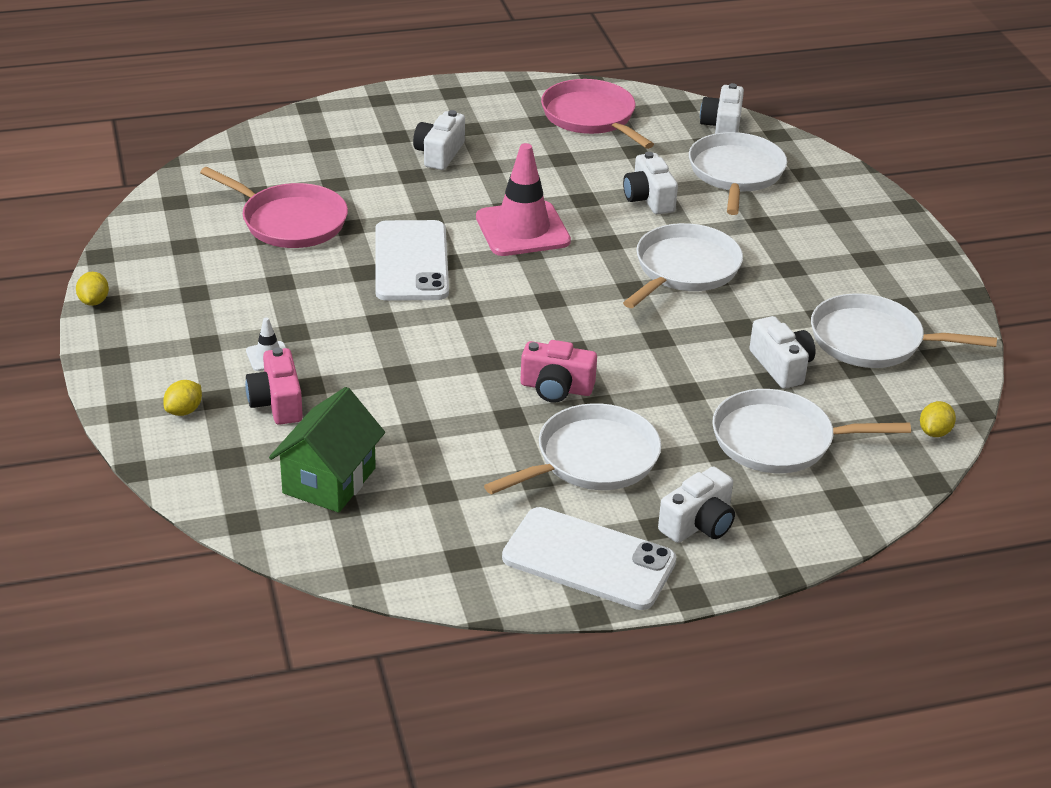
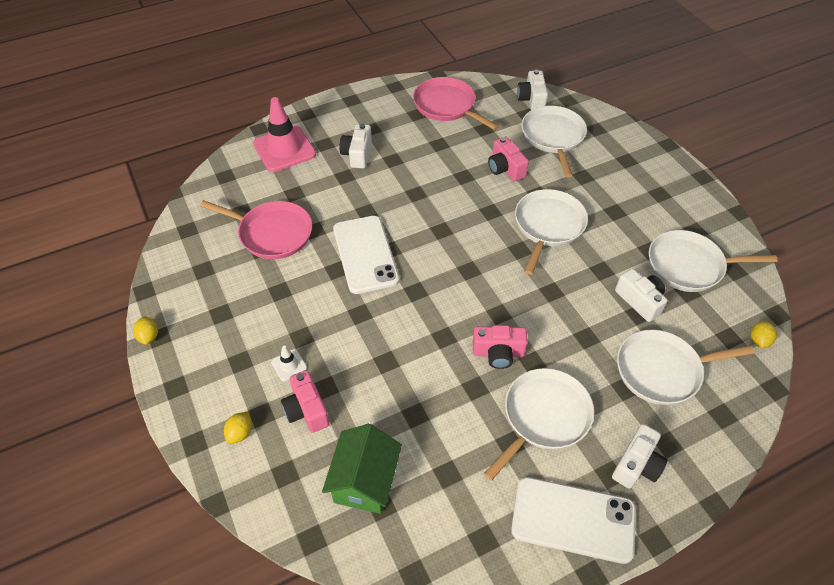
camera: 10 degrees left, 15 degrees up
pink traffic cone [476,143,571,256] -> pink traffic cone moved to [253,97,316,172]
white camera [623,152,678,214] -> pink camera [488,136,529,182]

